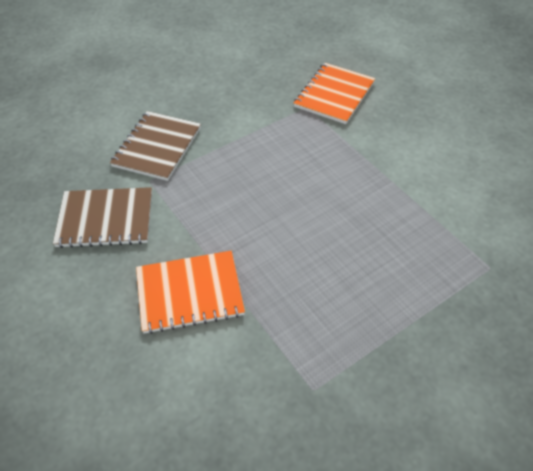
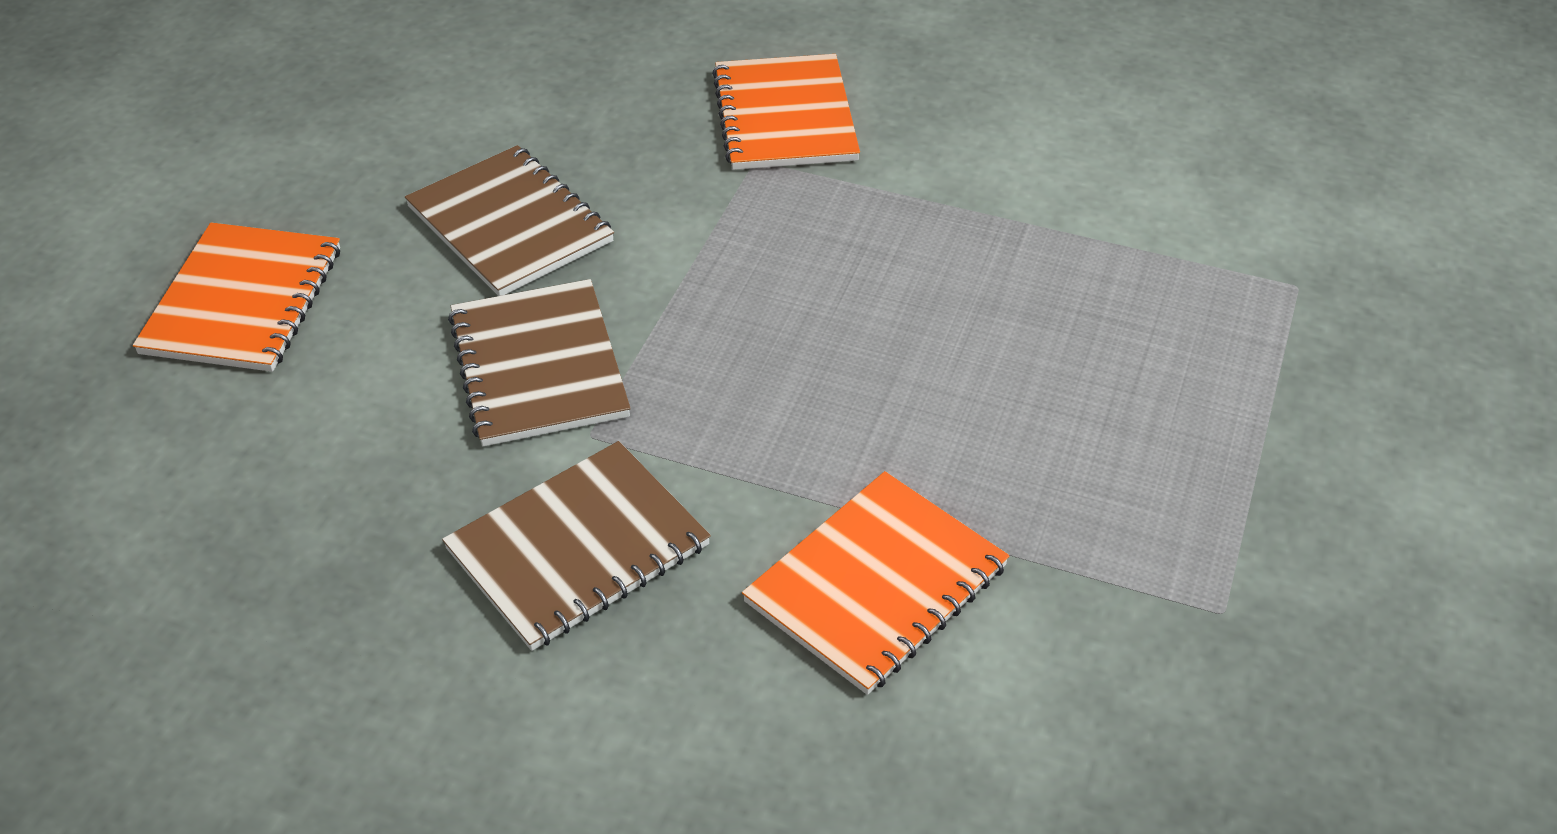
camera: 35 degrees left, 5 degrees down
none -> orange notebook [133,222,340,372]
none -> brown notebook [405,145,614,296]

